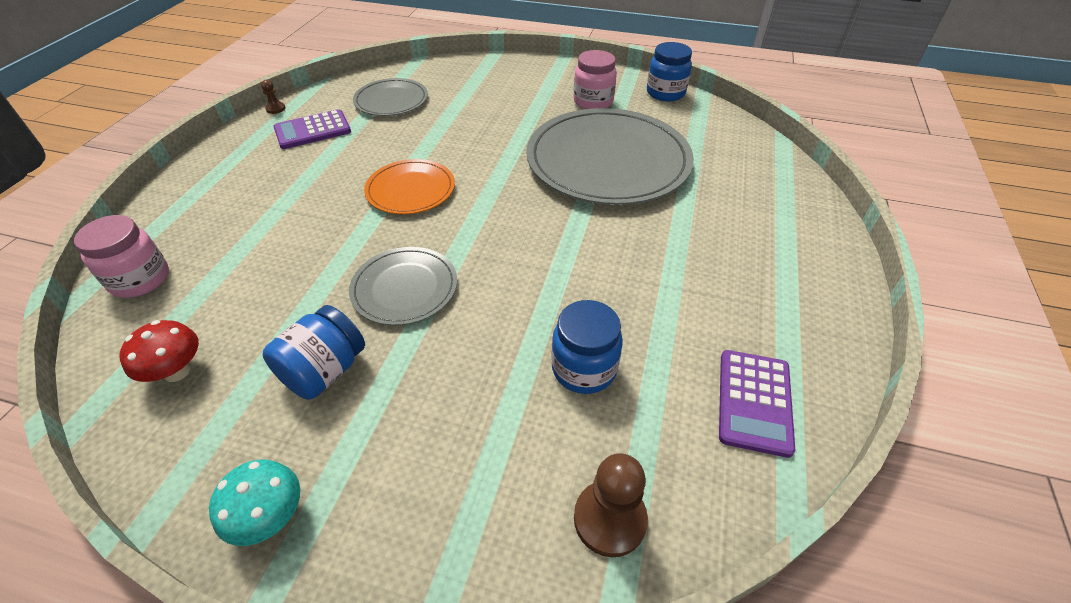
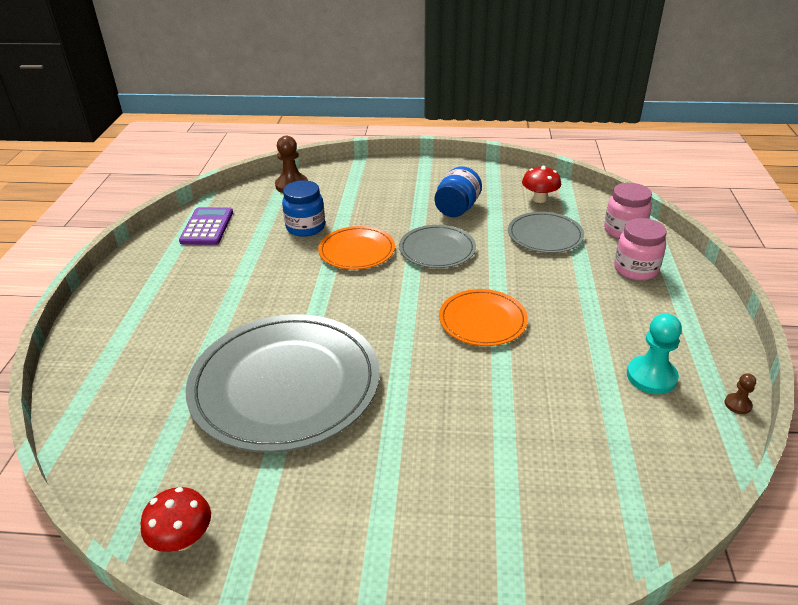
camera: 170 degrees right, 10 degrees down
turquoise mushroom [209,460,300,546] -> none
purple calculator [273,109,351,149] -> turquoise pawn [627,313,682,394]
grey plate [353,78,428,116] -> grey plate moved to [508,212,584,253]
pink jar [574,50,617,109] -> pink jar moved to [614,218,667,281]
blue jar [647,42,692,101] -> red mushroom [140,487,211,552]
none -> orange plate [318,226,395,270]

